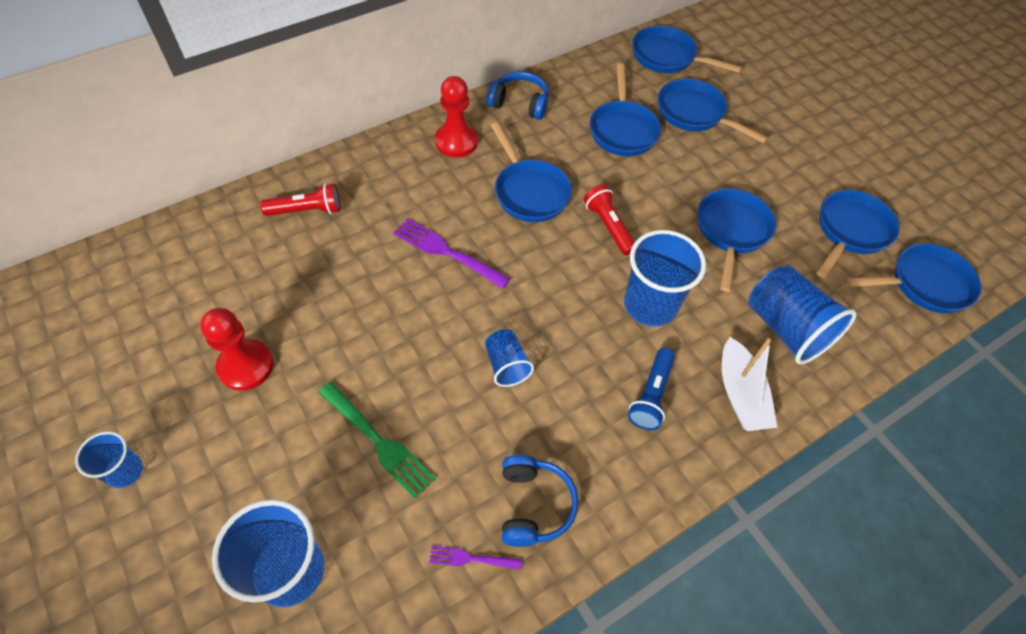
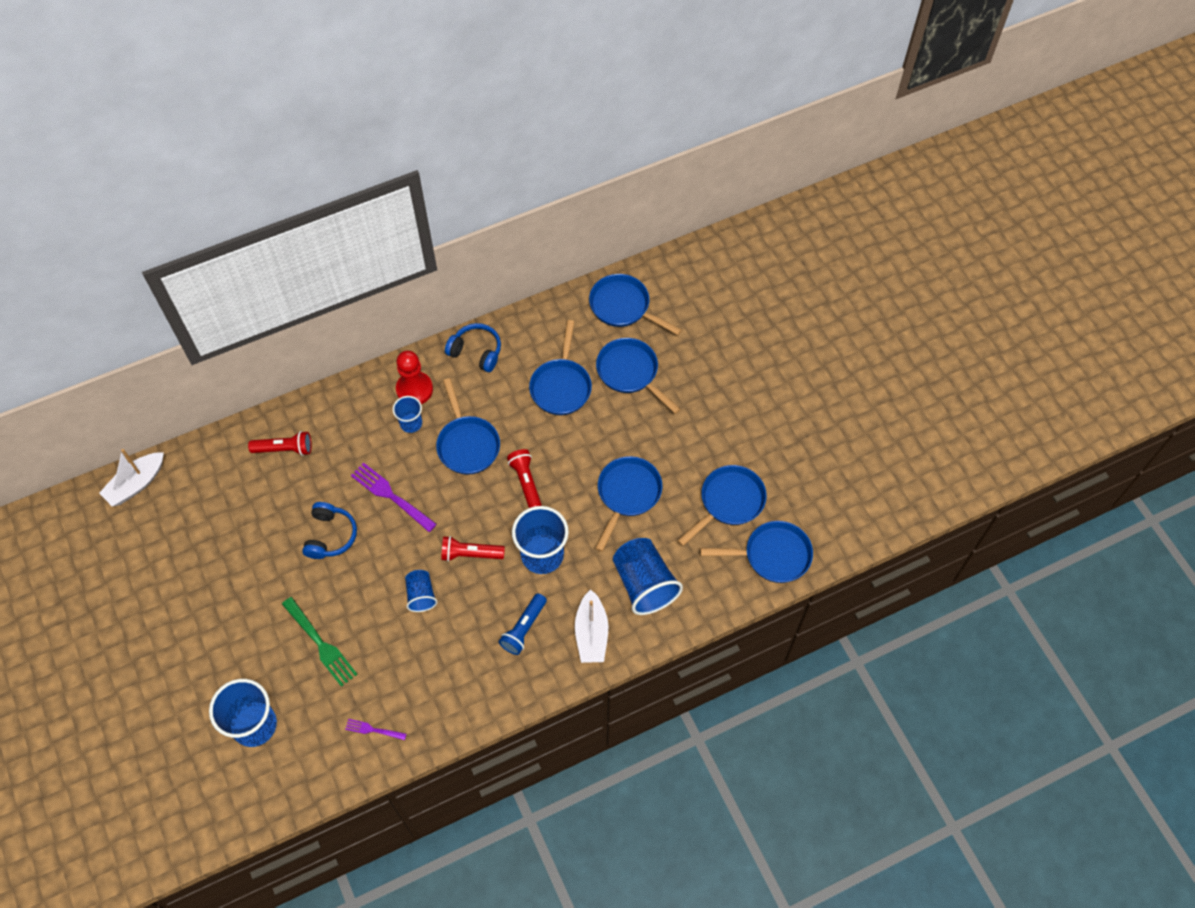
camera: 10 degrees right, 5 degrees up
blue cup [75,431,143,488] -> blue cup moved to [393,396,422,433]
red pawn [200,308,274,391] -> none
blue headphones [502,455,579,547] -> blue headphones moved to [302,502,357,559]
none -> white boat [99,449,164,507]
none -> red flashlight [441,536,505,562]

